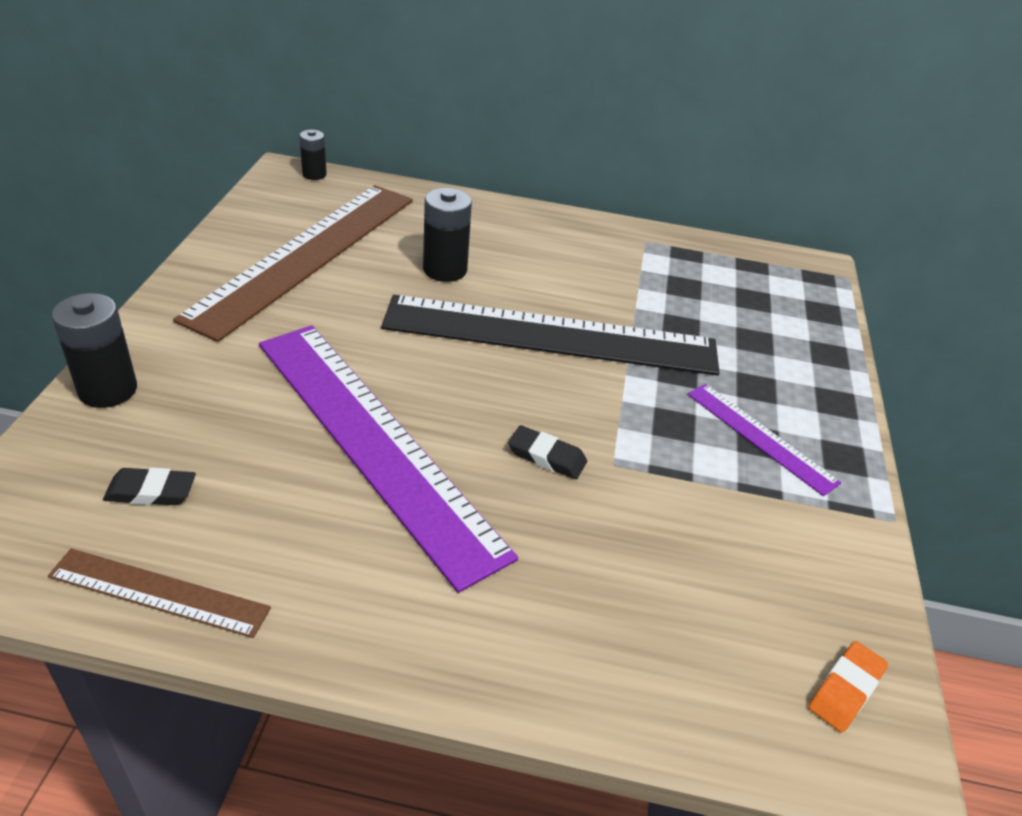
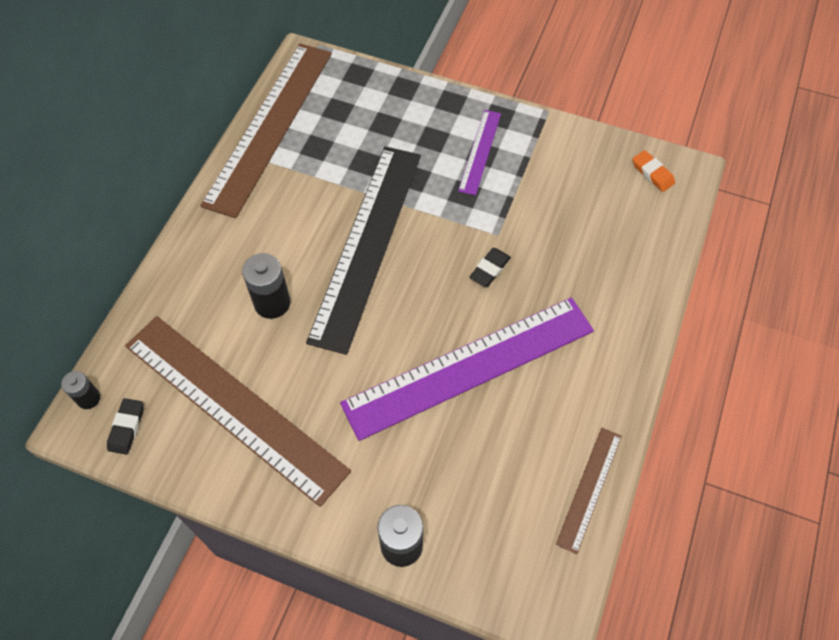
camera: 75 degrees left, 20 degrees up
black eraser [103,467,196,505] -> black eraser moved to [107,398,144,455]
purple ruler [687,384,841,496] -> purple ruler turned 45 degrees counterclockwise [458,110,501,196]
none -> brown ruler [200,43,332,218]

